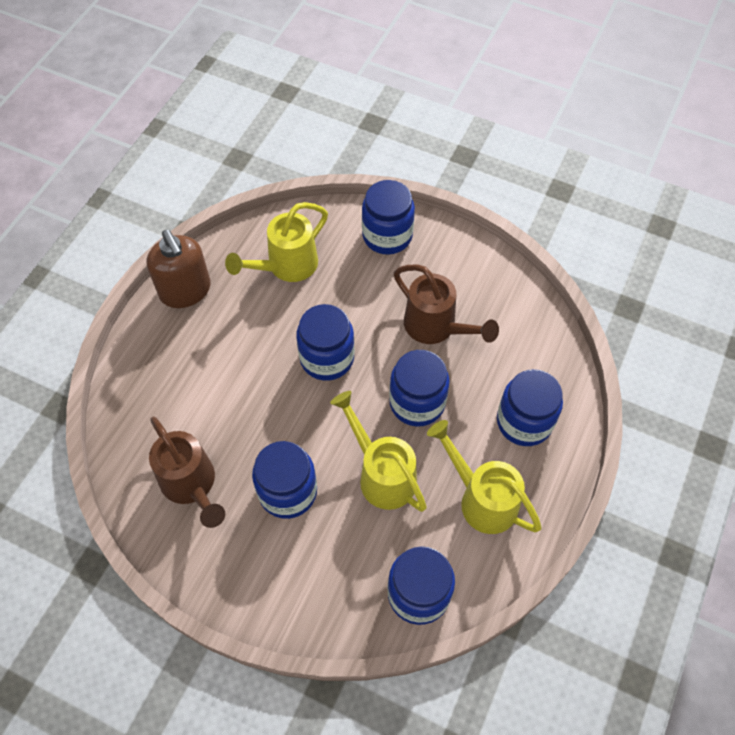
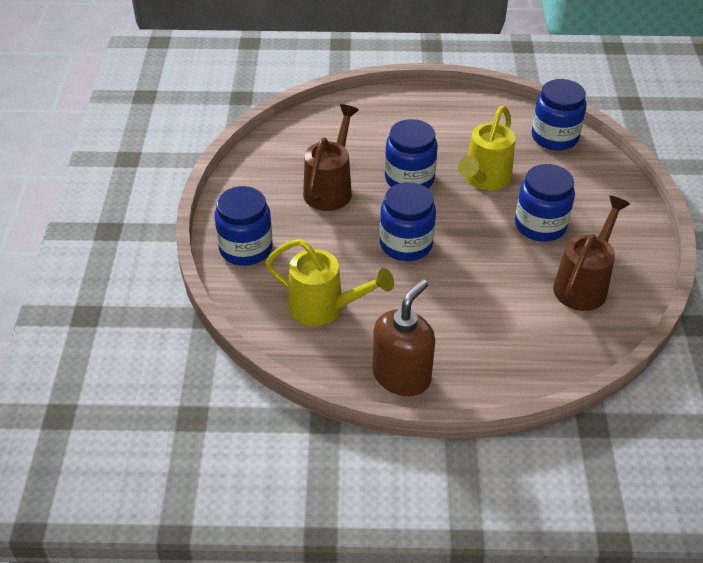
camera: 115 degrees left, 15 degrees down
yellow watering can [427,420,542,534] -> none
blue jar [497,369,563,446] -> none

